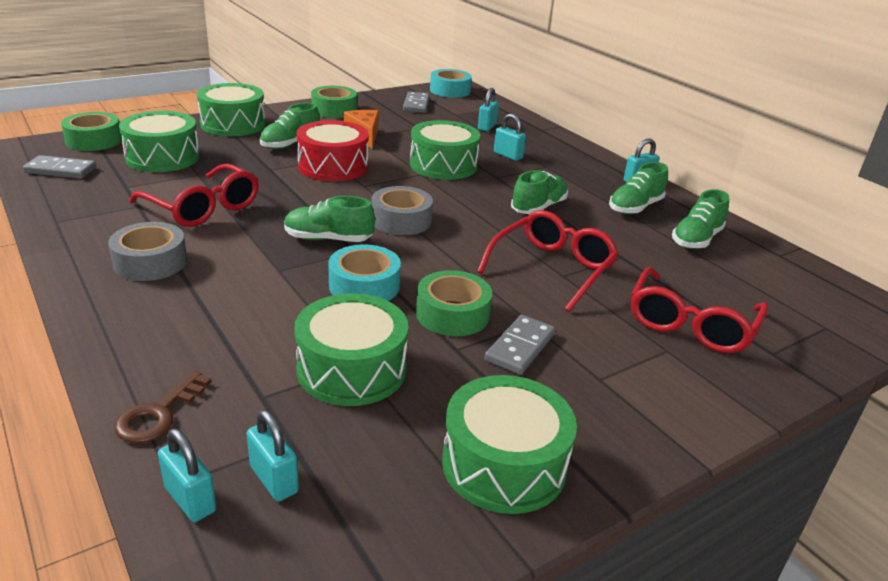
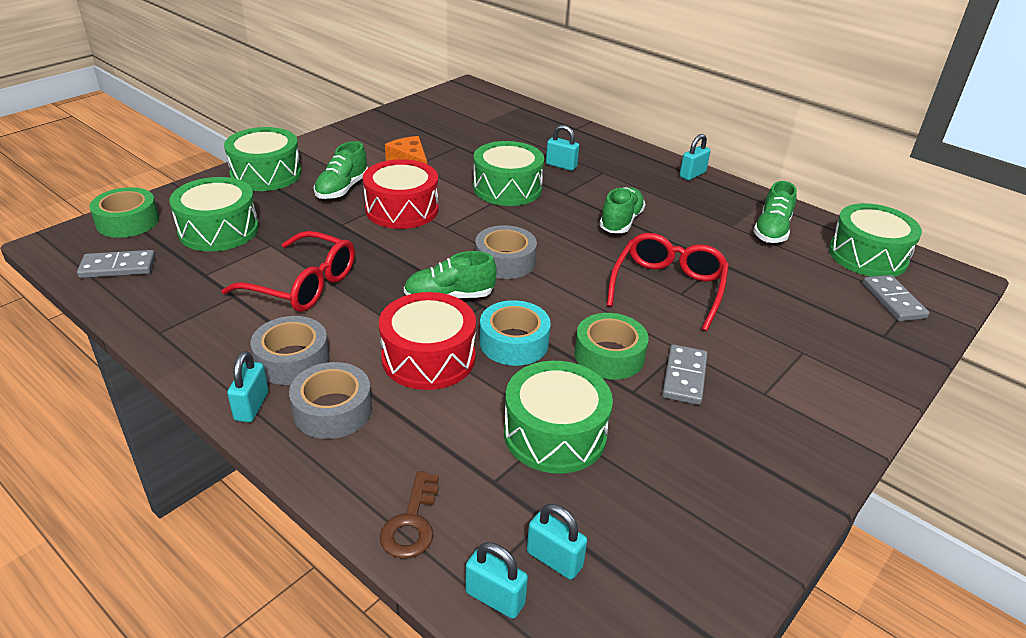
camera: 15 degrees left, 5 degrees up
green tape [311,86,357,118] -> none
grey domino [403,92,430,113] -> grey domino moved to [863,275,930,321]
turquoise tape [430,69,472,98] -> none
green drum [442,375,577,514] -> green drum moved to [829,203,922,277]
turquoise padlock [478,88,499,131] -> turquoise padlock moved to [227,351,268,422]
green shoe [609,162,668,214] -> none
red glasses [631,267,768,353] -> none
none -> grey tape [289,362,372,439]
none -> red drum [379,292,476,390]

